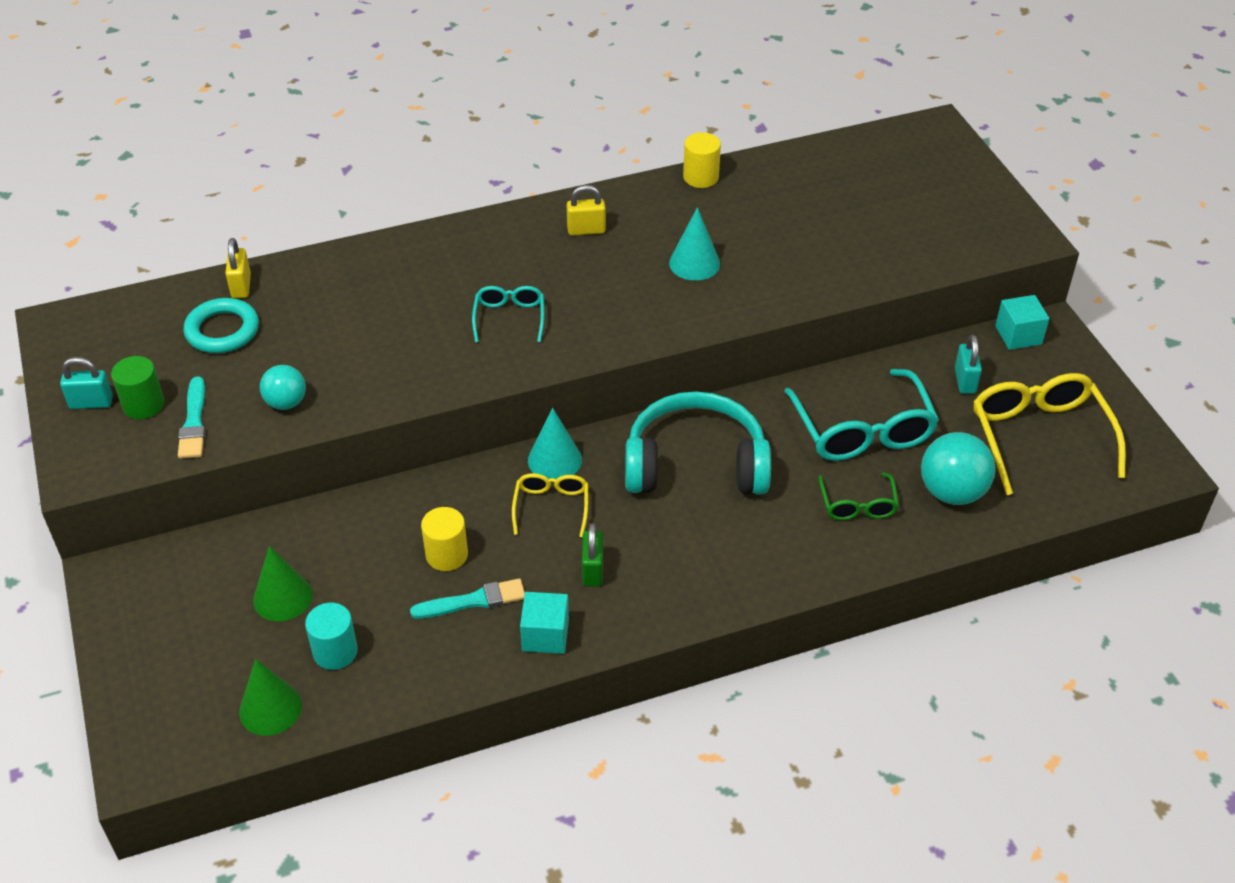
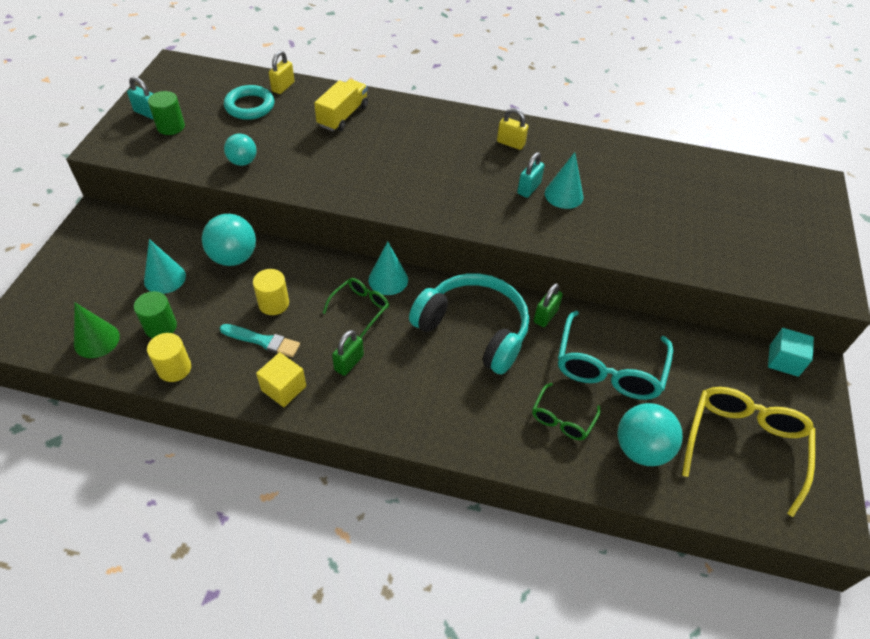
camera: 30 degrees right, 5 degrees up
turquoise brush [178,376,205,459] -> none
green cone [253,546,313,621] -> turquoise cone [144,239,186,294]
turquoise cylinder [305,603,358,670] -> green cylinder [134,291,177,338]
turquoise glasses [472,286,545,342] -> none
yellow glasses [512,473,588,537] -> green glasses [323,278,389,338]
turquoise cube [520,592,569,654] -> yellow cube [256,352,306,407]
yellow cylinder [683,132,721,188] -> yellow cylinder moved to [147,333,191,382]
turquoise padlock [955,335,982,394] -> turquoise padlock moved to [517,152,545,198]
none -> turquoise ball [202,214,256,266]
none -> yellow truck [314,79,368,131]
none -> green padlock [533,283,563,327]

